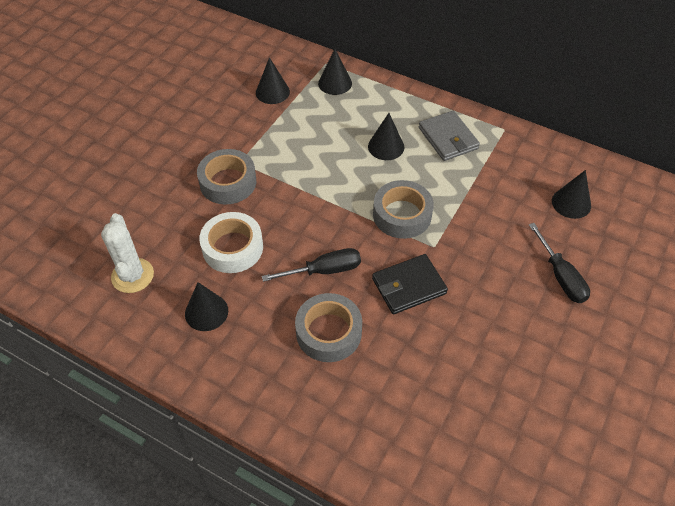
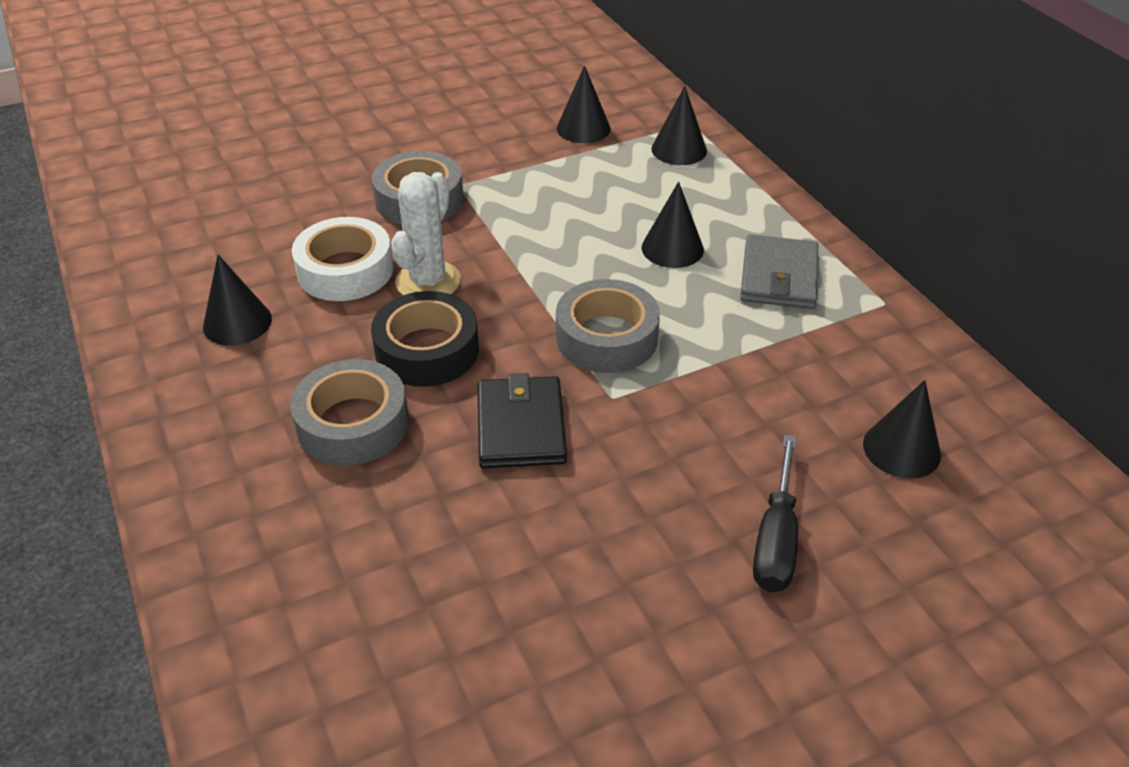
camera: 35 degrees right, 10 degrees down
white cactus [101,213,154,293] -> white cactus moved to [391,172,461,295]
black screwdriver [262,248,361,282] -> black tape [371,291,479,387]
black wallet [372,254,448,315] -> black wallet turned 75 degrees clockwise [477,373,567,468]

